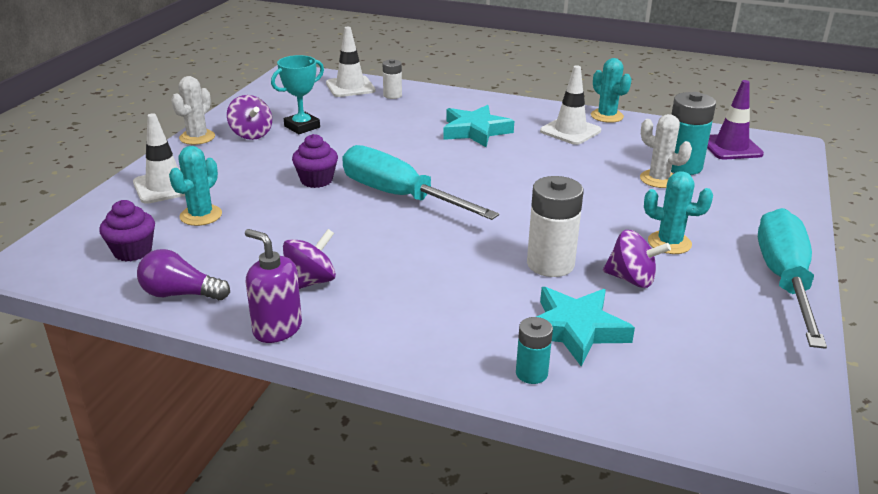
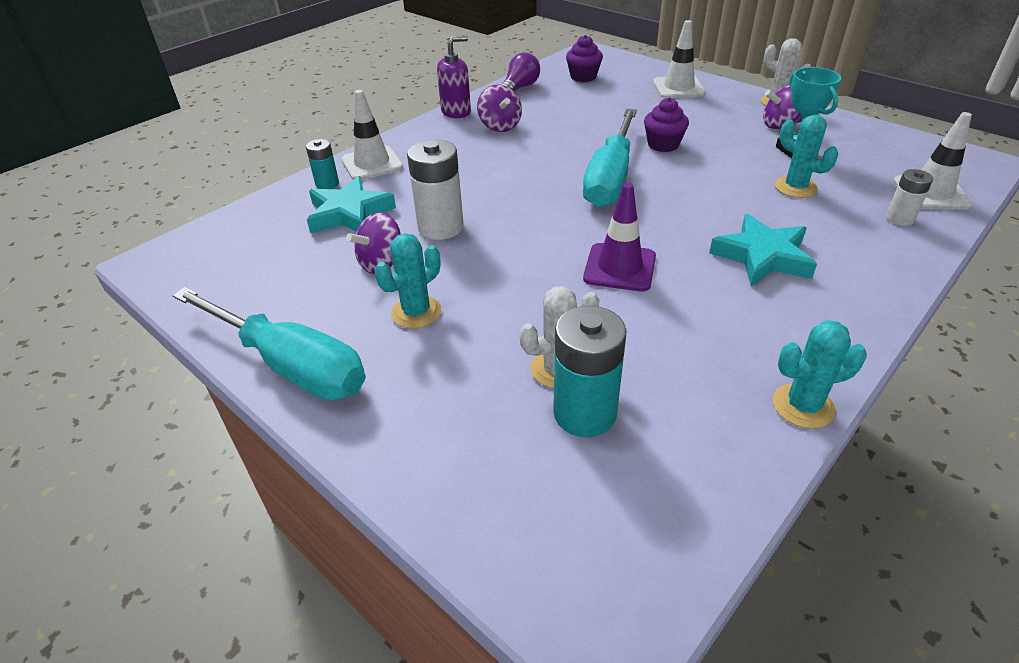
camera: 115 degrees right, 10 degrees up
turquoise cactus [169,146,222,226] -> turquoise cactus moved to [775,115,838,198]
turquoise screwdriver [342,145,499,220] -> turquoise screwdriver turned 135 degrees clockwise [583,109,637,208]
white traffic cone [540,65,601,145] -> white traffic cone moved to [341,90,404,180]
purple traffic cone [707,80,764,160] -> purple traffic cone moved to [583,183,656,291]

